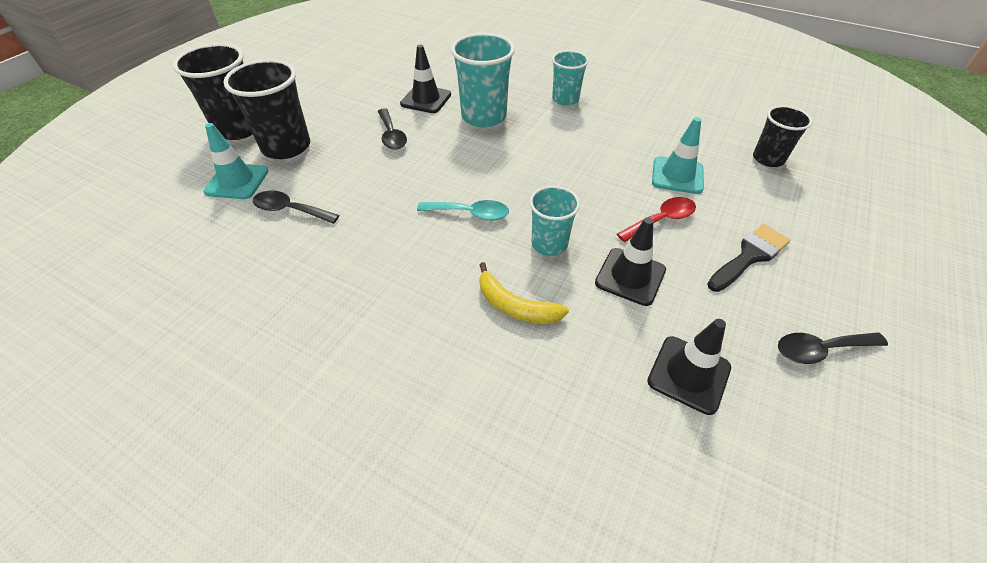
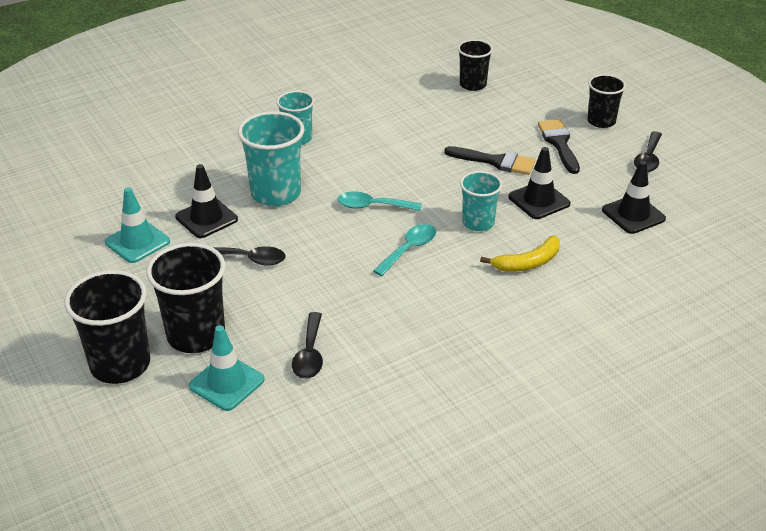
camera: 60 degrees left, 10 degrees down
black spoon [253,191,340,224] -> black spoon turned 45 degrees counterclockwise [292,312,323,379]
red spoon [617,197,696,242] -> black brush [444,146,536,175]
turquoise traffic cone [652,117,704,194] -> turquoise traffic cone moved to [105,187,170,263]
none -> turquoise spoon [337,192,422,211]
none -> black cup [587,74,626,128]

